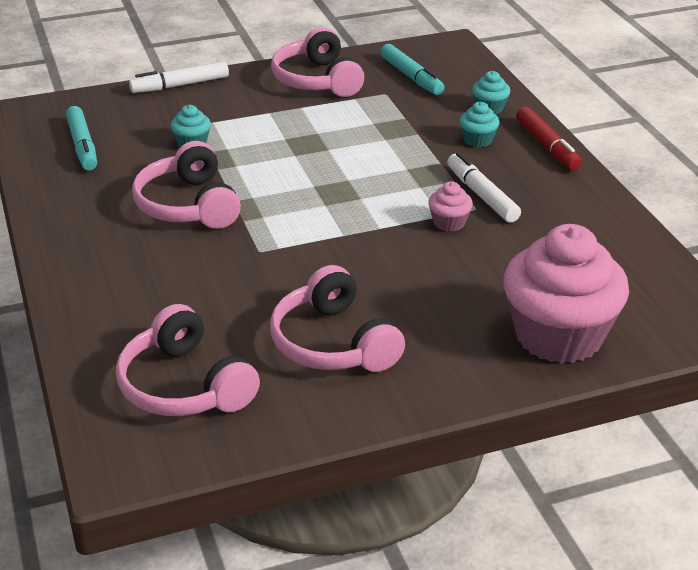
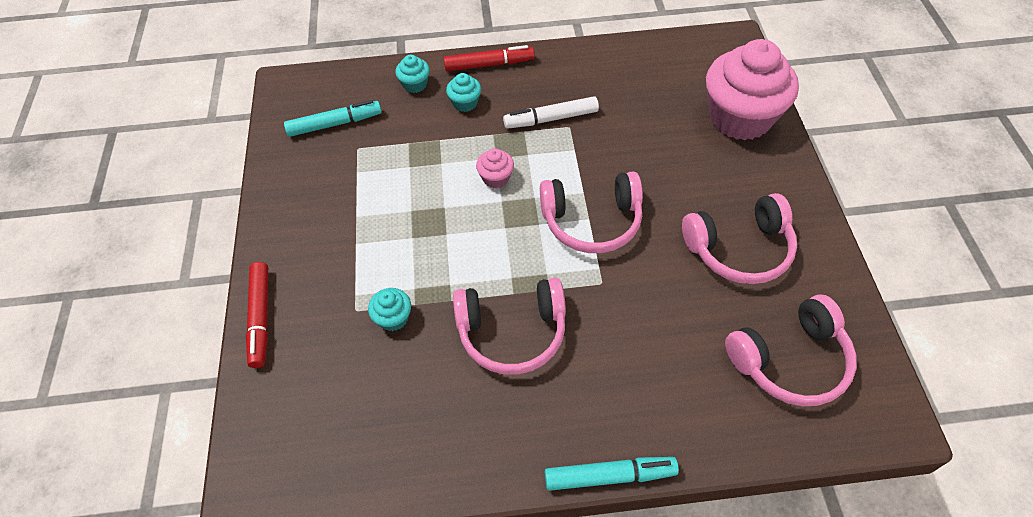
camera: 75 degrees left, 20 degrees up
turquoise marker [66,106,97,170] -> turquoise marker moved to [545,457,679,491]
white marker [129,61,229,93] -> red marker [246,262,268,368]
pink headphones [271,27,364,97] -> pink headphones moved to [540,171,643,253]
pink cupcake [428,181,473,232] -> pink cupcake moved to [476,148,514,188]

